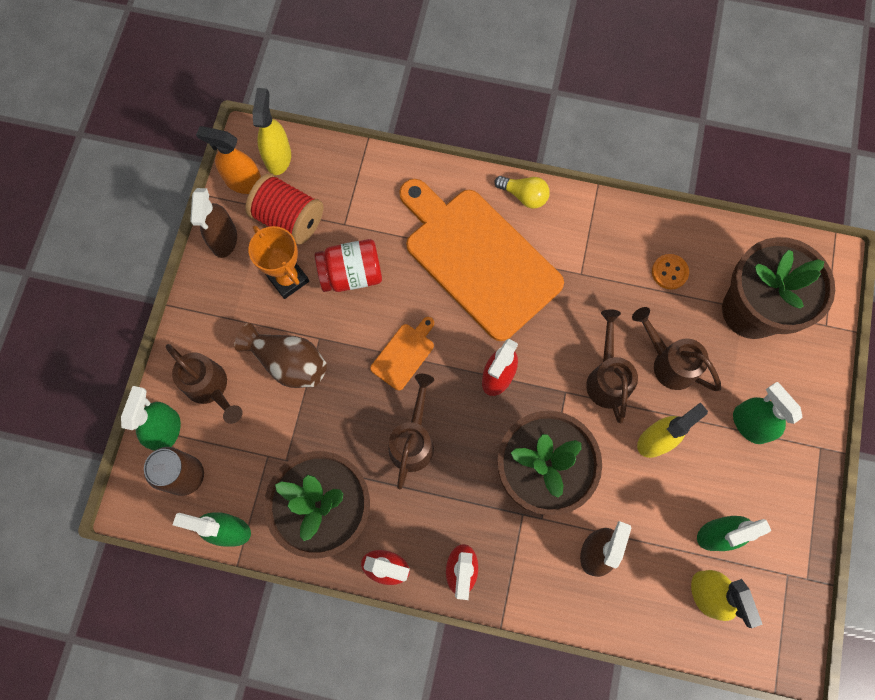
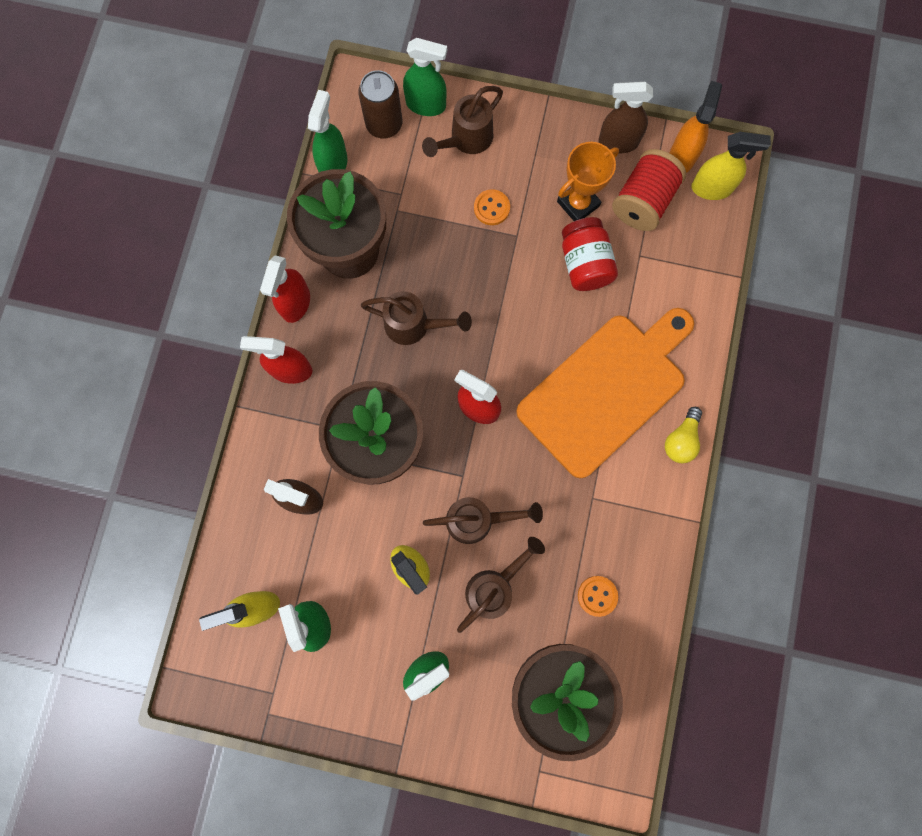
camera: 90 degrees right, 5 degrees up
brown vase [234,323,327,388] -> orange button [474,189,510,225]
orange cutting board [370,317,434,390] -> none

